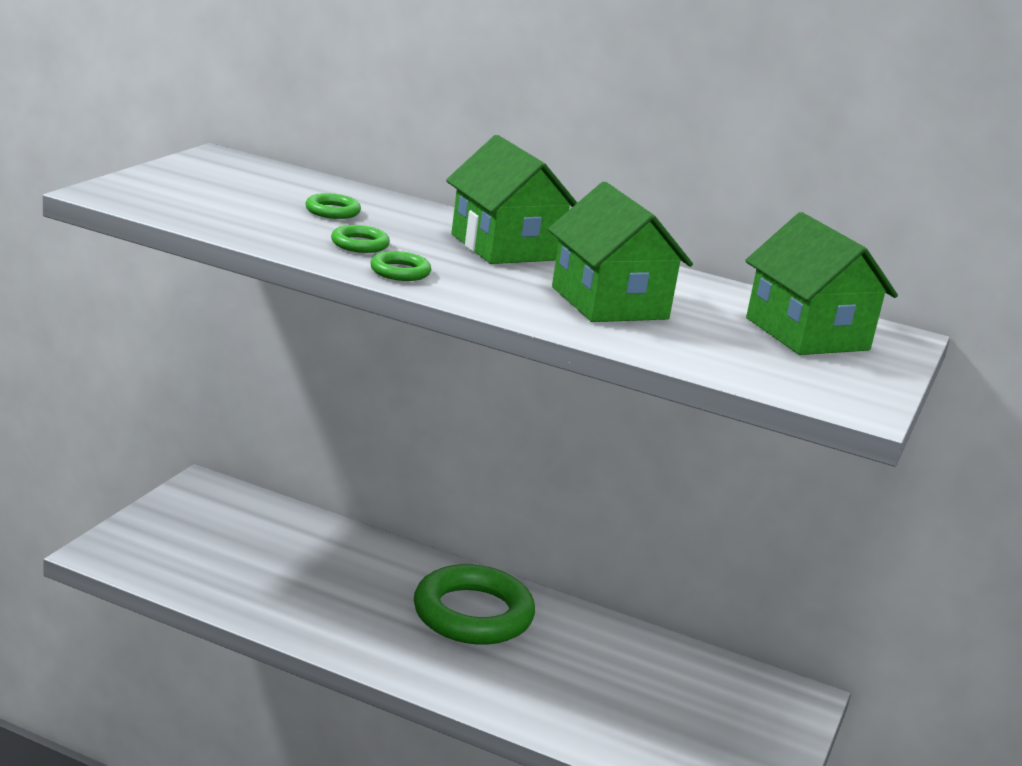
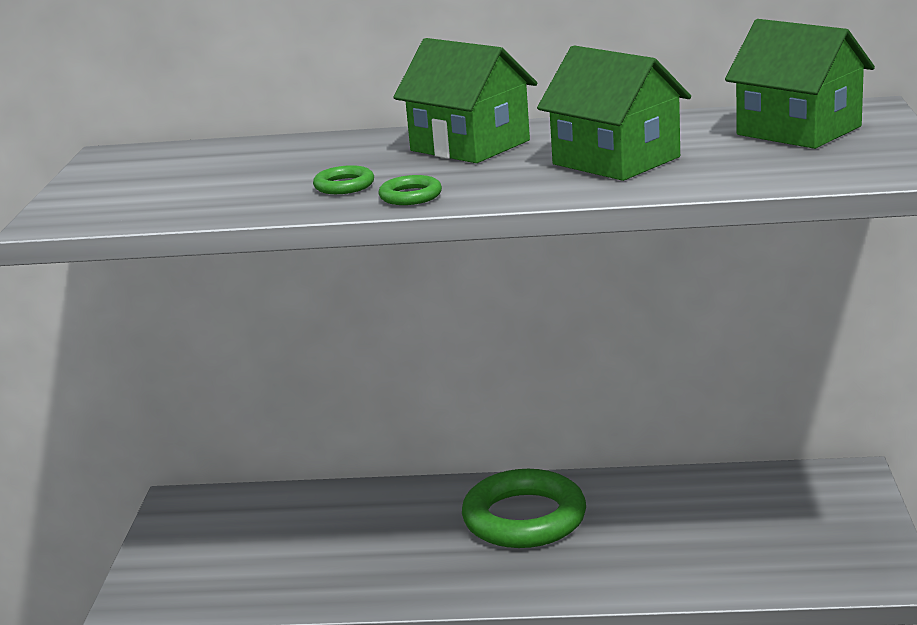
camera: 15 degrees left, 0 degrees up
green ring [306,193,361,219] -> none

